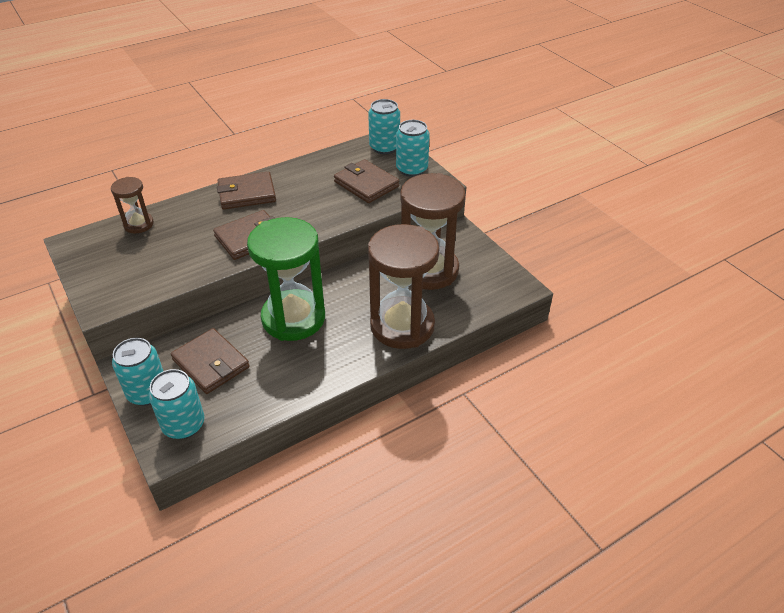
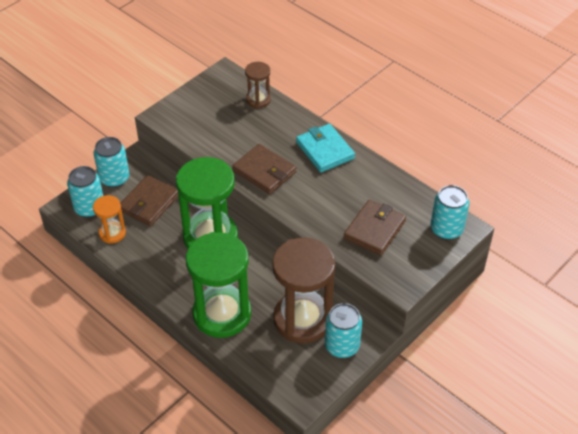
camera: 75 degrees right, 5 degrees up
brown wallet [217,172,276,210] -> turquoise wallet [296,124,355,172]
brown hourglass [368,224,439,349] -> green hourglass [186,232,251,338]
turquoise can [396,120,430,177] -> turquoise can moved to [325,303,362,358]
none -> orange hourglass [93,195,126,244]

